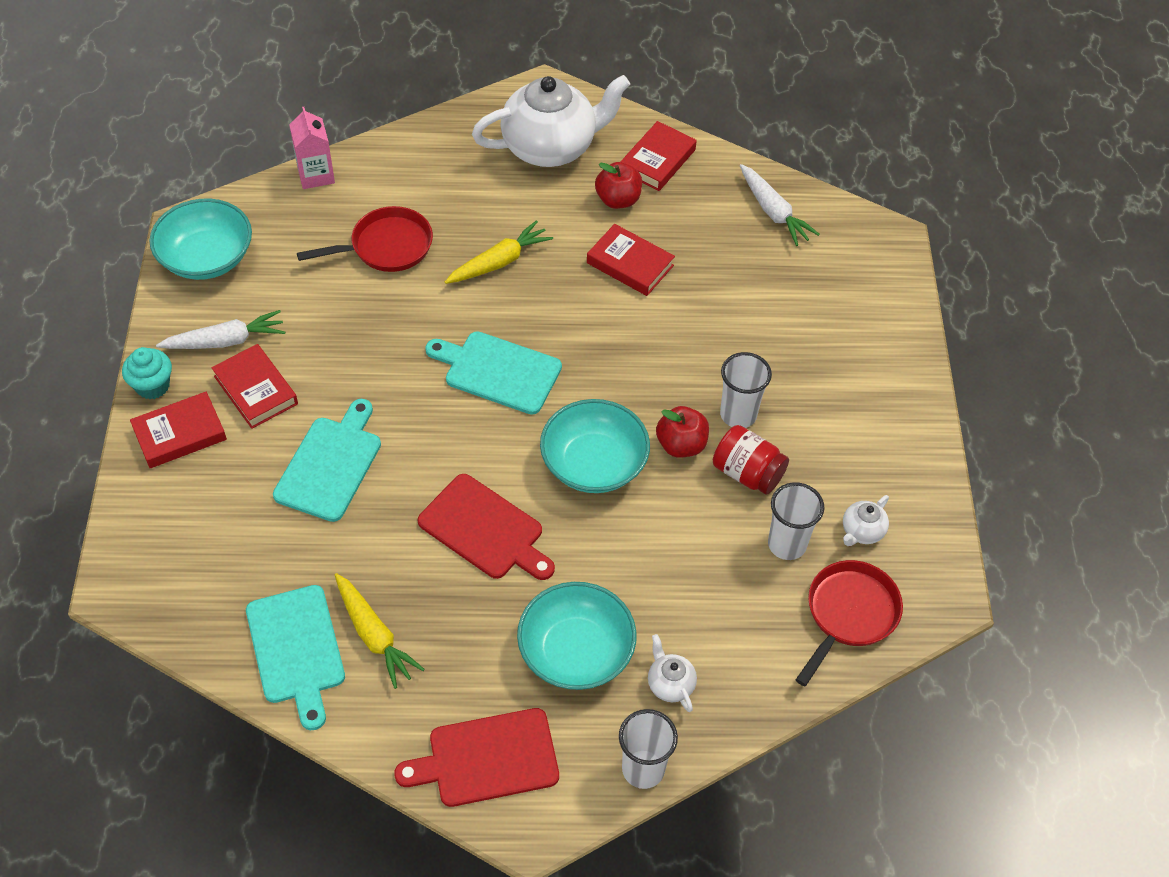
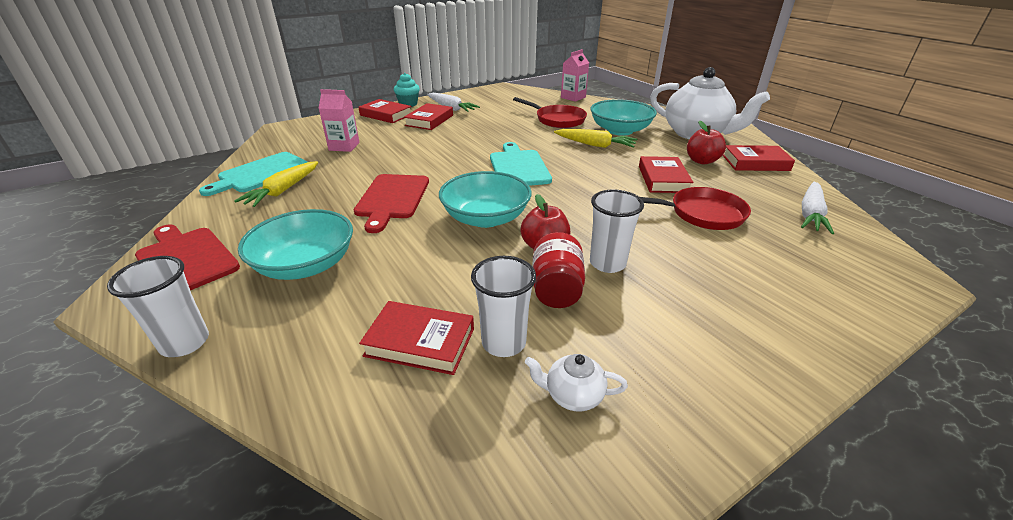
camera: 60 degrees right, 20 degrees down
turquoise bowl [149,199,252,280] -> turquoise bowl moved to [590,99,657,136]
turquoise cutting board [273,399,381,522] -> none
white teapot [648,634,697,712] -> none
red pan [796,560,903,687] -> red pan moved to [640,187,751,230]
none -> pink carton [319,89,360,152]
none -> red book [359,301,474,375]

